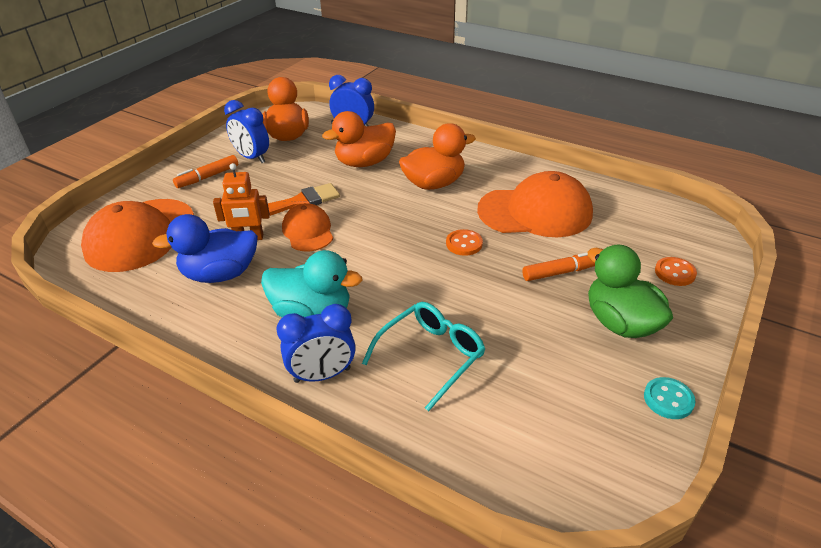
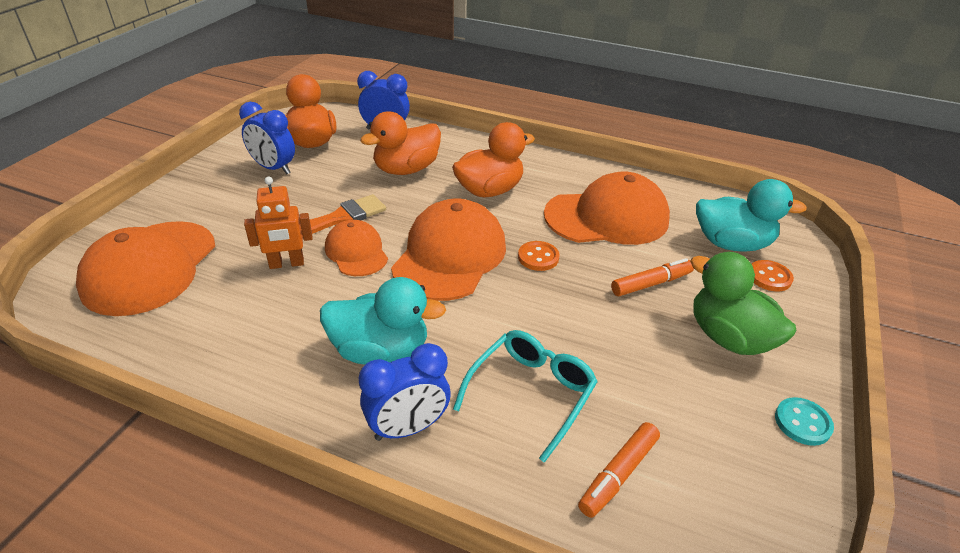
camera: 10 degrees left, 0 degrees up
blue duck [152,214,258,283] -> none
orange marker [173,155,238,188] -> orange marker moved to [578,422,660,518]
none -> orange cap [391,199,506,301]
none -> turquoise duck [696,179,807,251]

